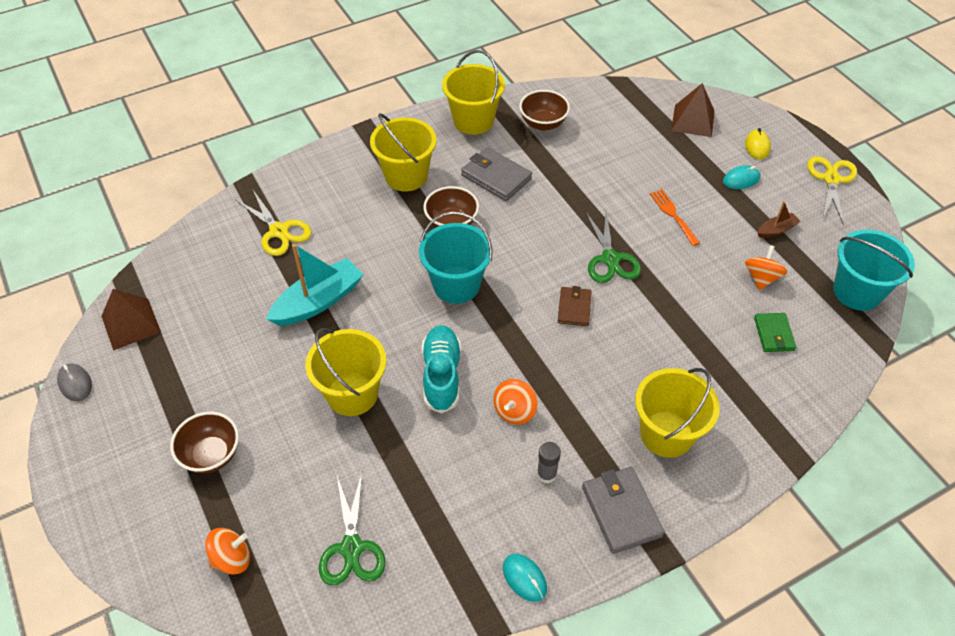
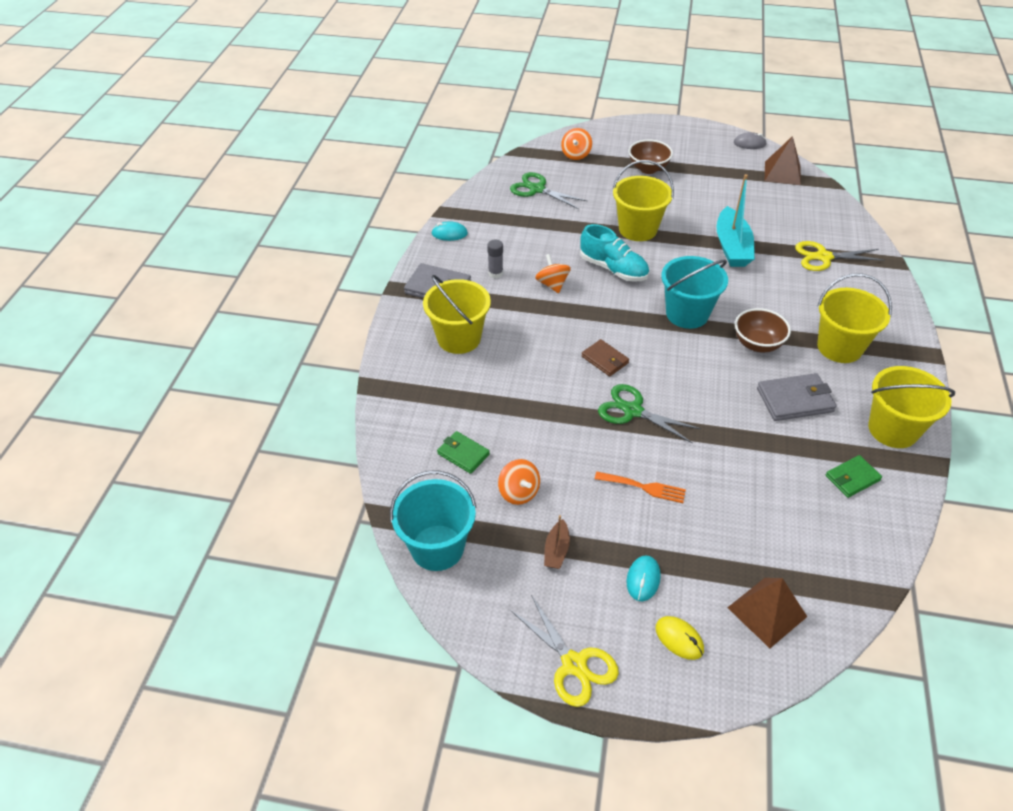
camera: 130 degrees right, 5 degrees down
brown bowl [519,90,570,131] -> green wallet [826,455,882,498]

